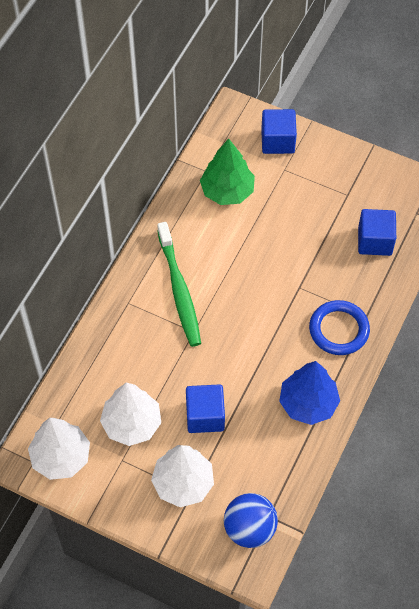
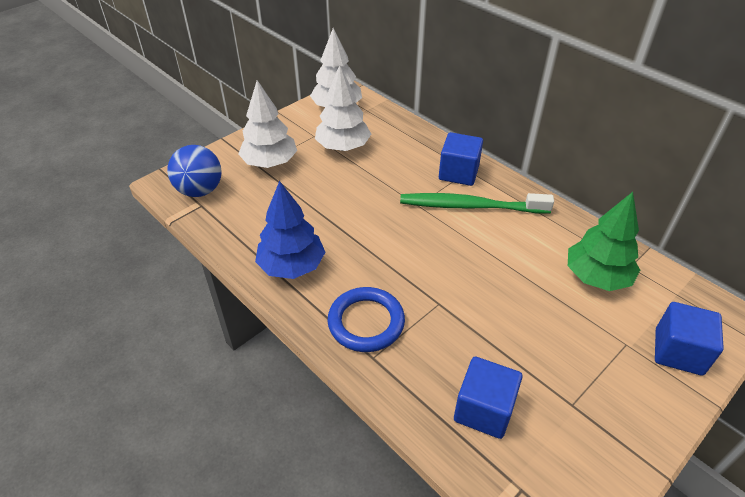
camera: 110 degrees right, 15 degrees down
blue cube [186,384,225,433] -> blue cube moved to [439,132,483,186]

